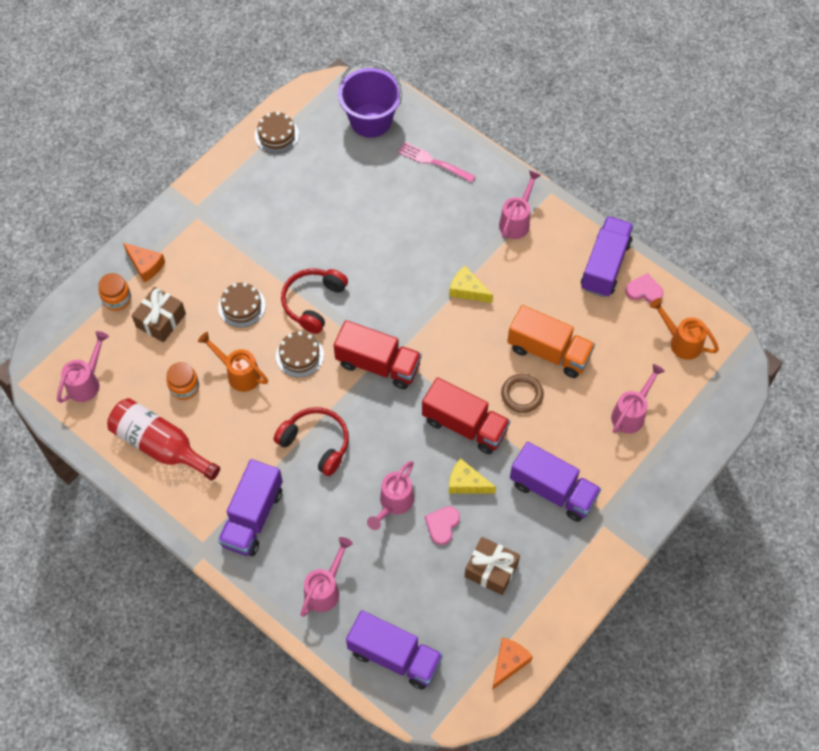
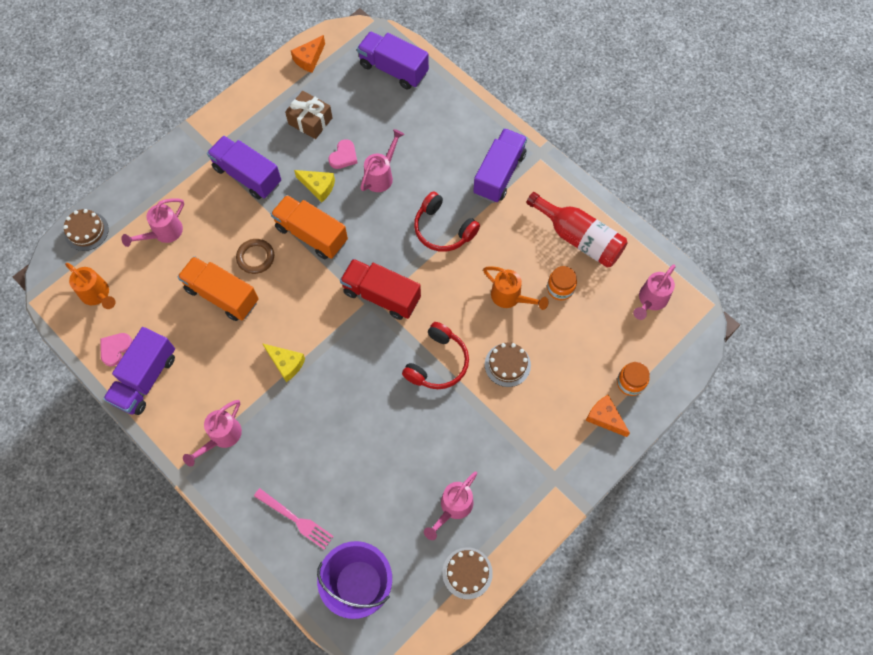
camera: 175 degrees left, 5 degrees up
brown gift [132,287,186,342] -> none
brown cake [276,331,324,377] -> brown cake moved to [63,209,109,251]
pink watering can [300,537,353,617] -> pink watering can moved to [424,471,477,540]
red truck [422,377,510,454] -> orange truck [271,195,348,259]
pink heart [626,273,664,303] -> pink heart turned 105 degrees clockwise [100,333,133,366]

